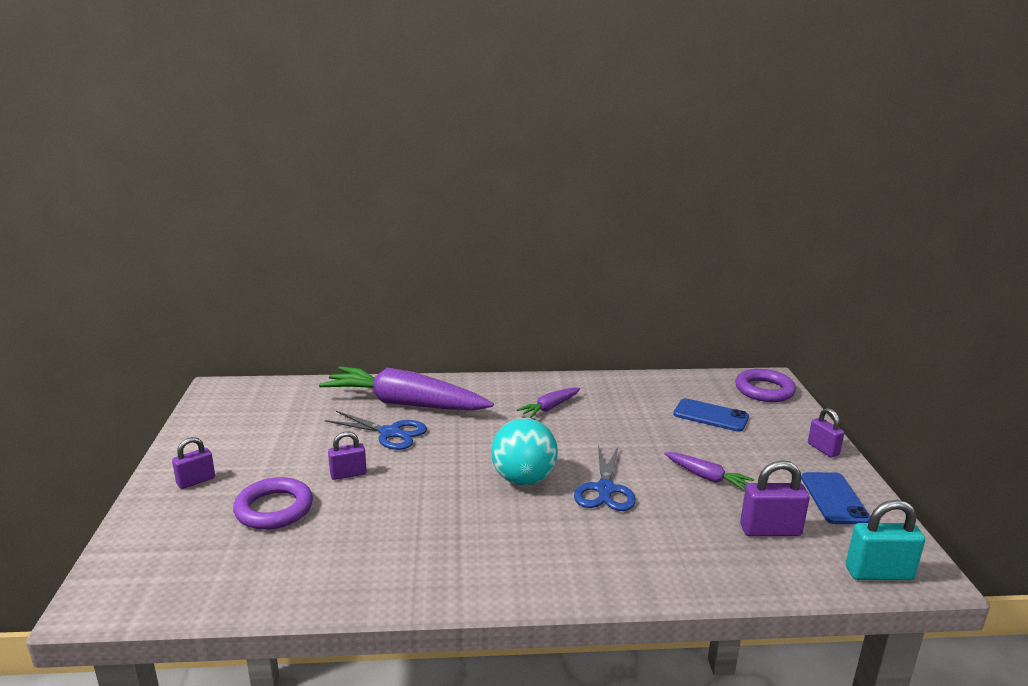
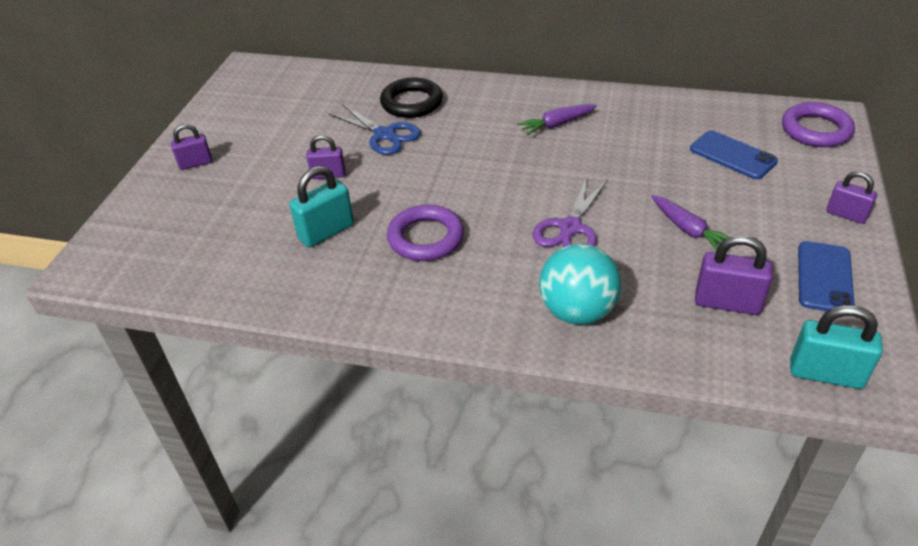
camera: 20 degrees right, 20 degrees up
purple ring [233,477,313,530] -> purple ring moved to [387,205,464,261]
purple carrot [319,366,494,411] -> black ring [380,78,443,118]
turquoise ball [491,418,558,485] -> turquoise ball moved to [539,244,621,325]
blue scissors [574,445,636,511] -> purple scissors [533,177,608,247]
purple padlock [808,408,844,458] -> purple padlock turned 45 degrees counterclockwise [826,171,877,224]
none -> turquoise padlock [289,166,354,247]

